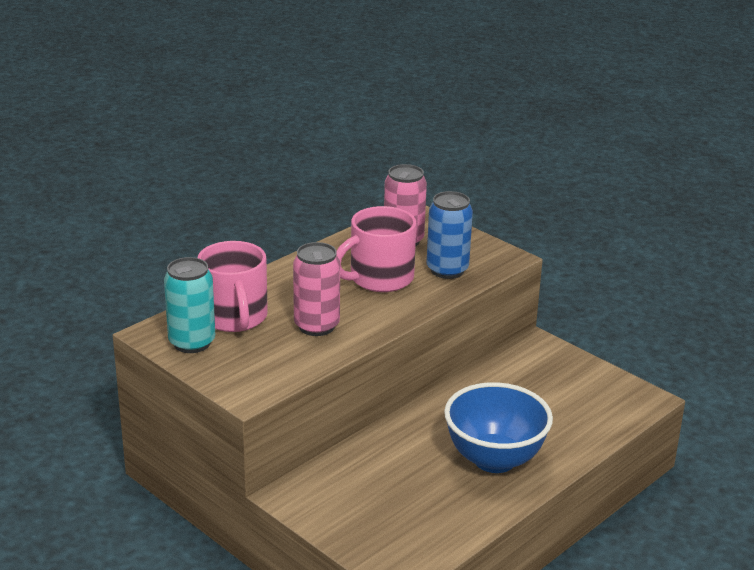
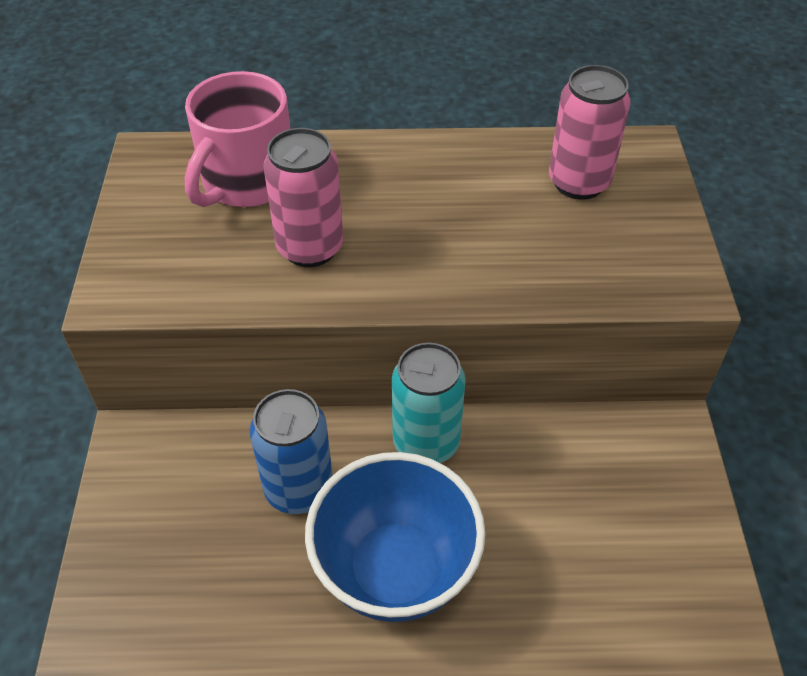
camera: 45 degrees right, 20 degrees up
turquoise can [164,257,215,353] -> turquoise can moved to [392,343,466,463]
pink mug [336,206,417,292] -> none
blue can [427,191,473,279] -> blue can moved to [250,389,333,514]

